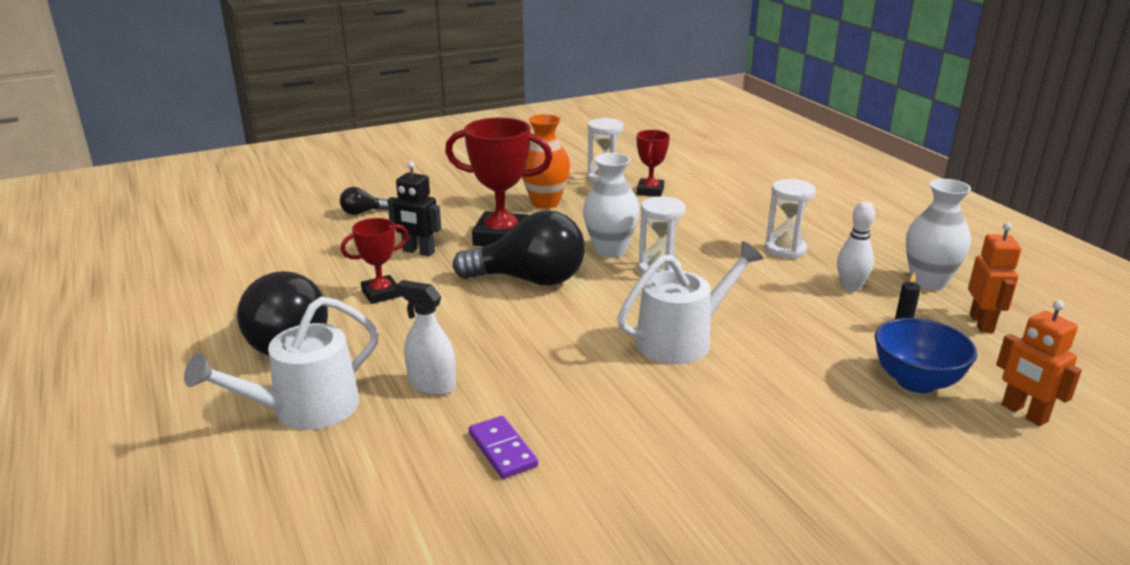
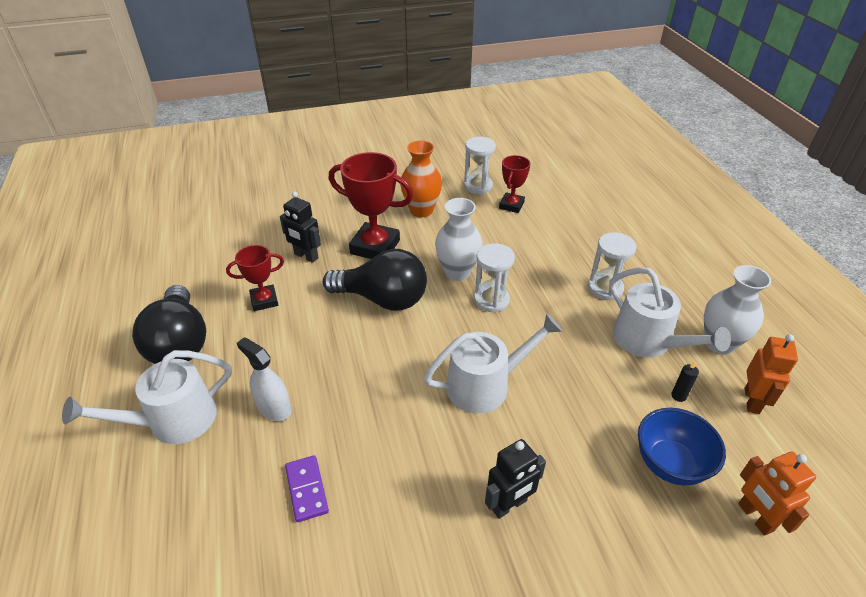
camera: 10 degrees right, 15 degrees up
black light bulb [340,187,388,215] -> none
white bowling pin [837,202,875,292] -> white watering can [609,267,731,358]
none -> black robot [485,439,546,519]

